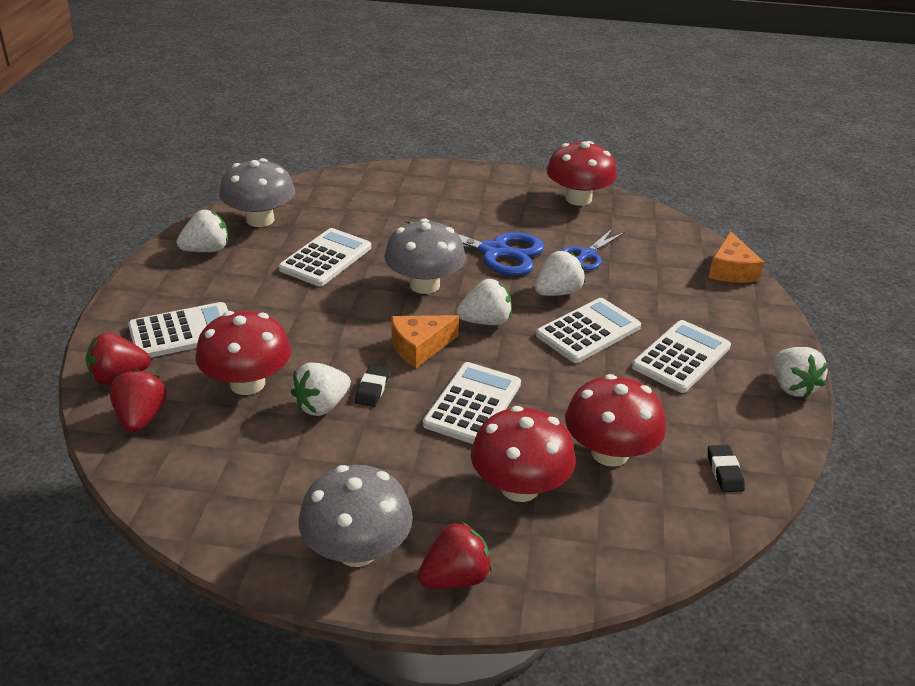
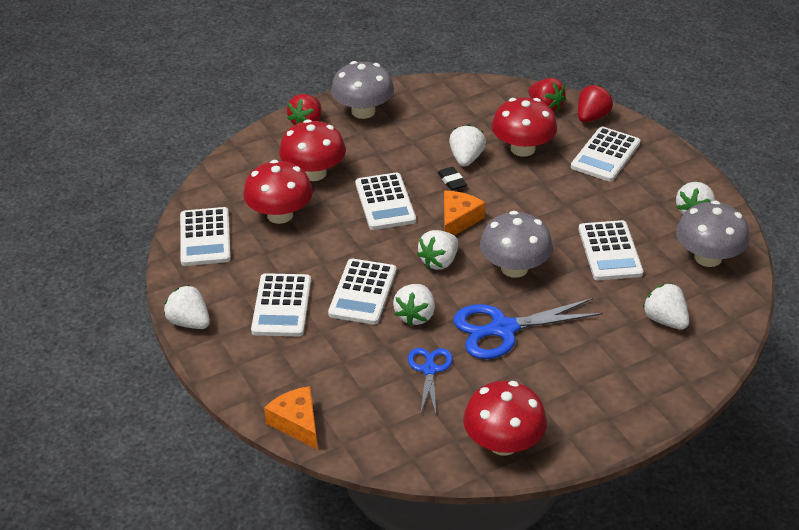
camera: 145 degrees right, 5 degrees up
black eraser [708,445,745,492] -> white calculator [180,207,231,266]
none -> white strawberry [643,283,689,330]

